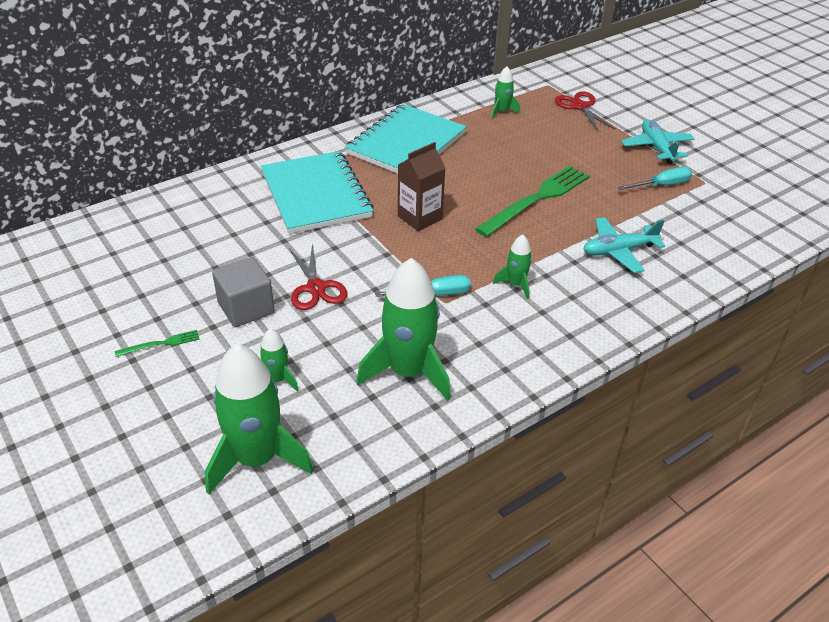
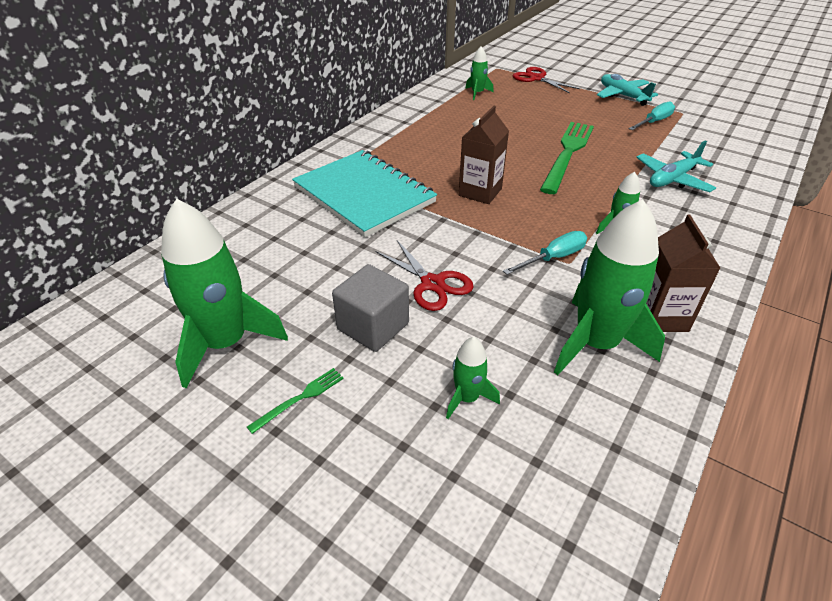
camera: 20 degrees left, 0 degrees up
green rocket [205,344,314,494] -> green rocket moved to [161,199,288,388]
turquoise notebook [345,104,467,173] -> none
none -> brown carton [646,214,720,332]

